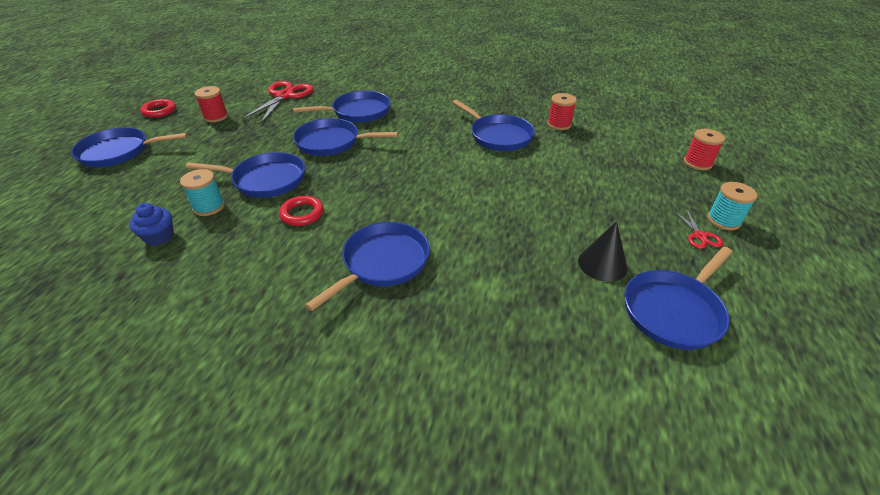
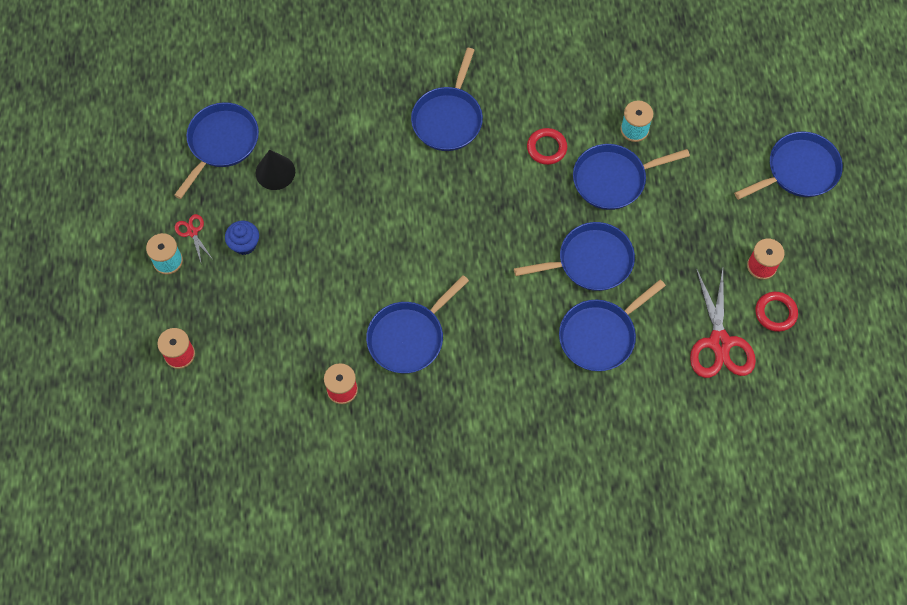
camera: 160 degrees right, 25 degrees up
blue cupcake [129,203,174,246] -> blue cupcake moved to [225,221,259,255]
red ring [140,99,176,118] -> red ring moved to [755,292,798,332]
blue pan [452,100,535,151] -> blue pan turned 75 degrees counterclockwise [366,275,469,373]

